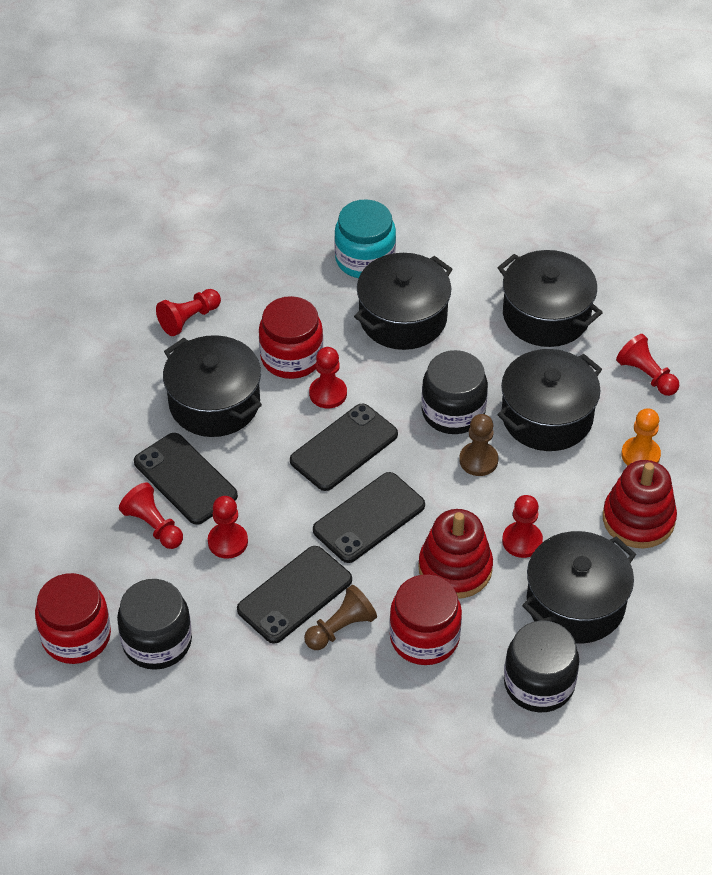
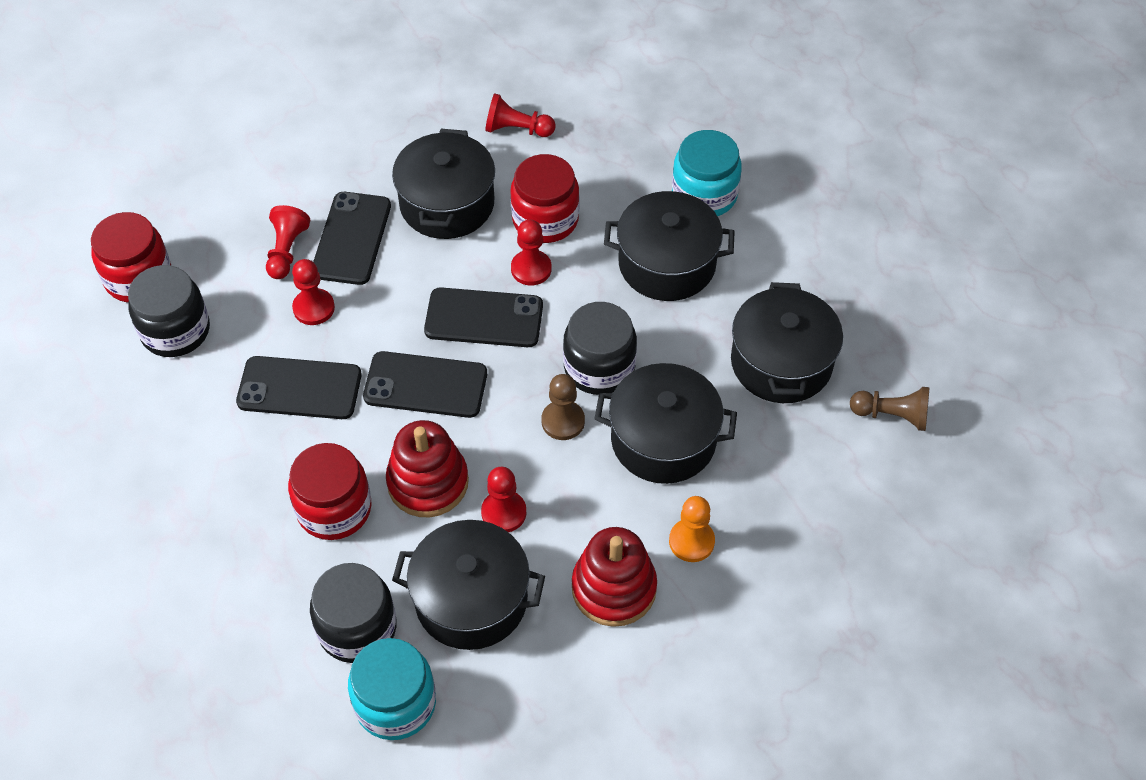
camera: 50 degrees right, 5 degrees up
brown pawn [304,585,377,650] -> brown pawn moved to [850,387,929,431]
red pawn [616,334,679,396] -> none
none -> turquoise jar [348,638,436,740]

